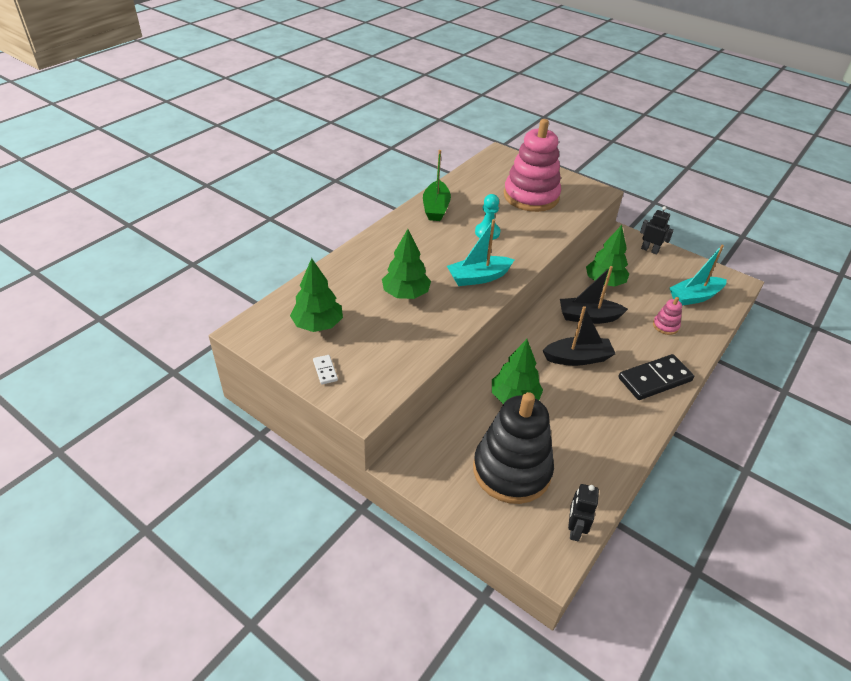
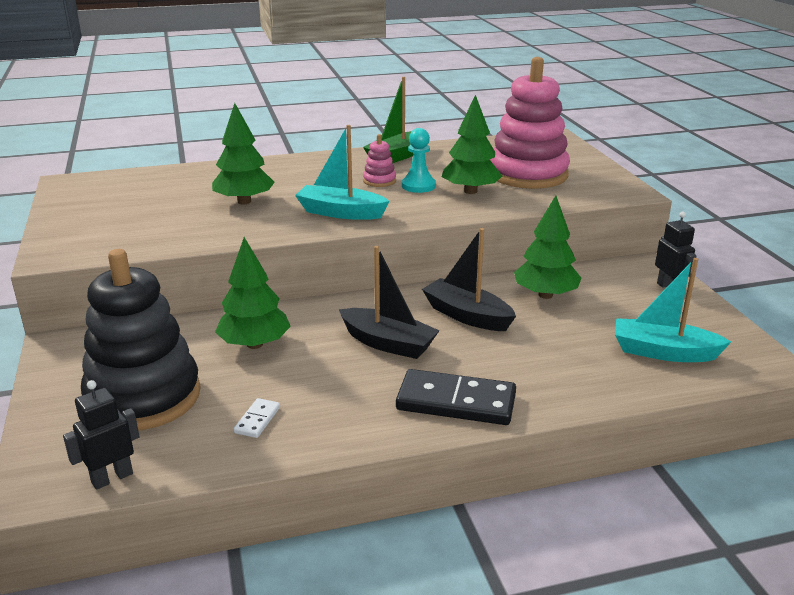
camera: 40 degrees right, 15 degrees down
green tree [290,258,343,332] -> green tree moved to [442,95,502,194]
white domino [313,355,338,385] -> white domino moved to [233,398,280,438]
pink stacking toy [653,297,682,335] -> pink stacking toy moved to [363,134,396,187]

